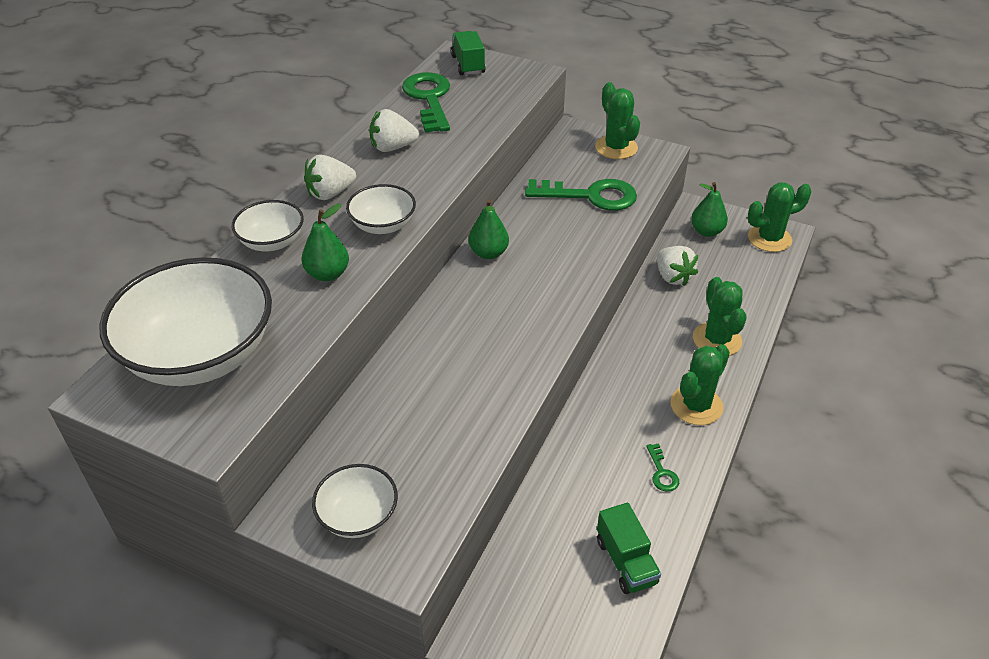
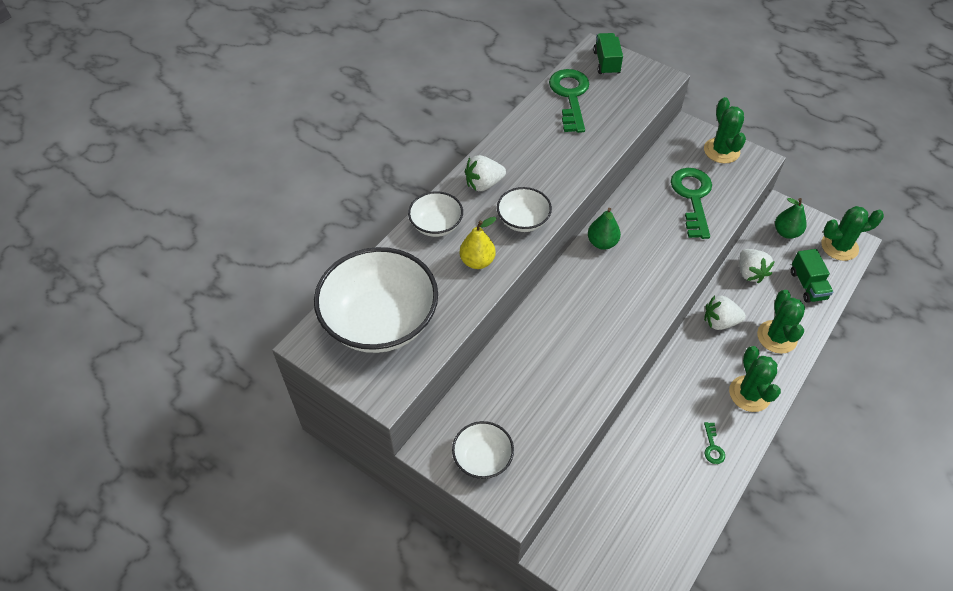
camera: 10 degrees right, 10 degrees up
green pear [302,204,349,281] -> yellow pear [460,217,496,269]
white strawberry [369,109,419,152] -> white strawberry moved to [704,295,746,330]
green key [525,179,637,211] -> green key turned 105 degrees counterclockwise [671,168,712,239]
green truck [597,503,661,594] -> green truck moved to [791,249,833,303]
green cactus [670,344,730,425] -> green cactus turned 60 degrees counterclockwise [729,346,781,412]

